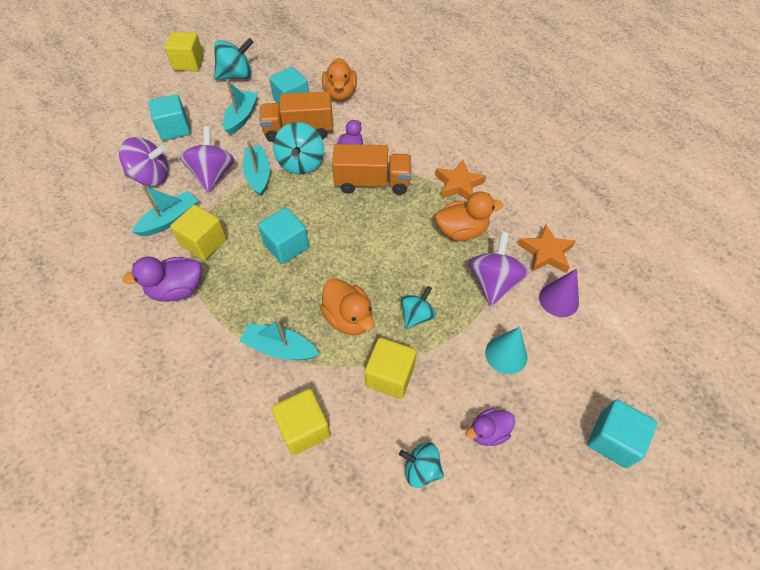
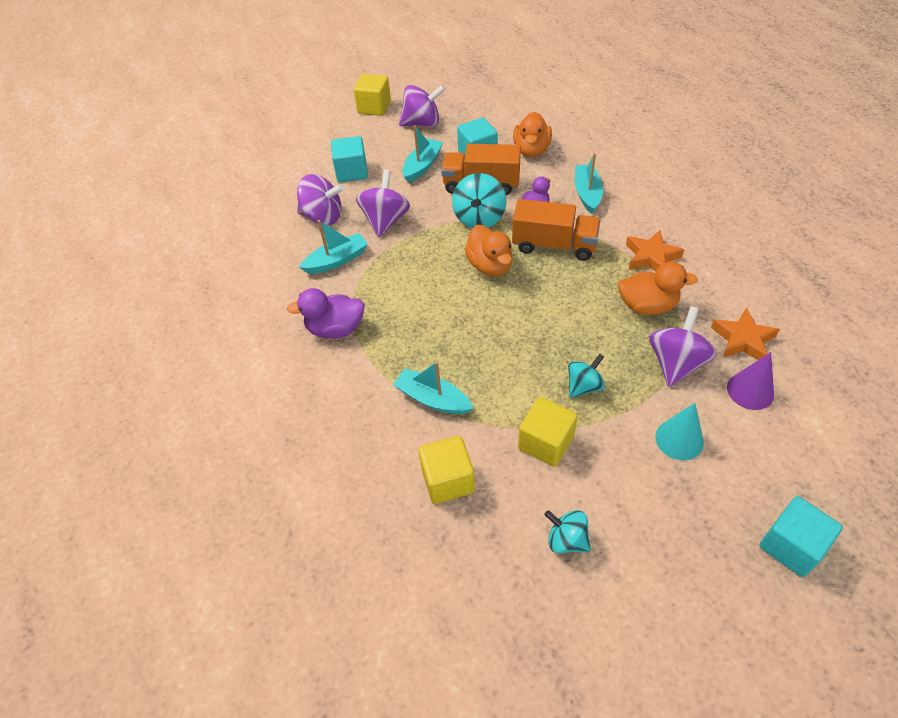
camera: 15 degrees right, 5 degrees down
yellow cube [170,205,227,260] -> none
turquoise spinning top [214,38,254,80] -> purple spinning top [399,85,446,127]
turquoise boat [243,141,270,196] -> turquoise boat moved to [575,153,603,214]
turquoise cube [258,208,309,264] -> none
orange duck [320,278,374,335] -> orange duck moved to [464,225,513,276]
purple duck [466,408,515,446] -> none

